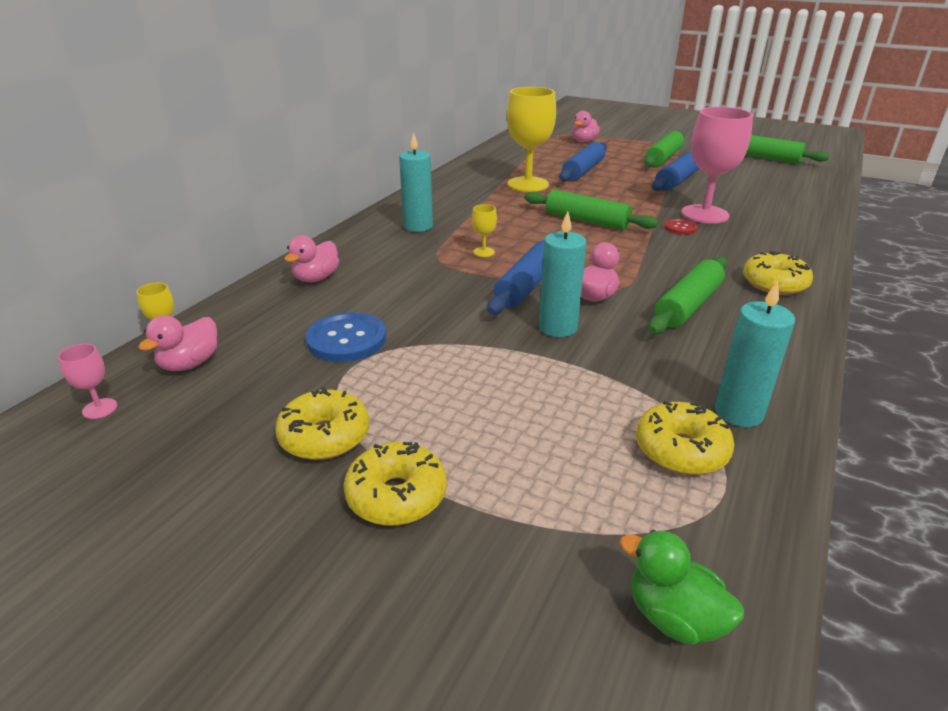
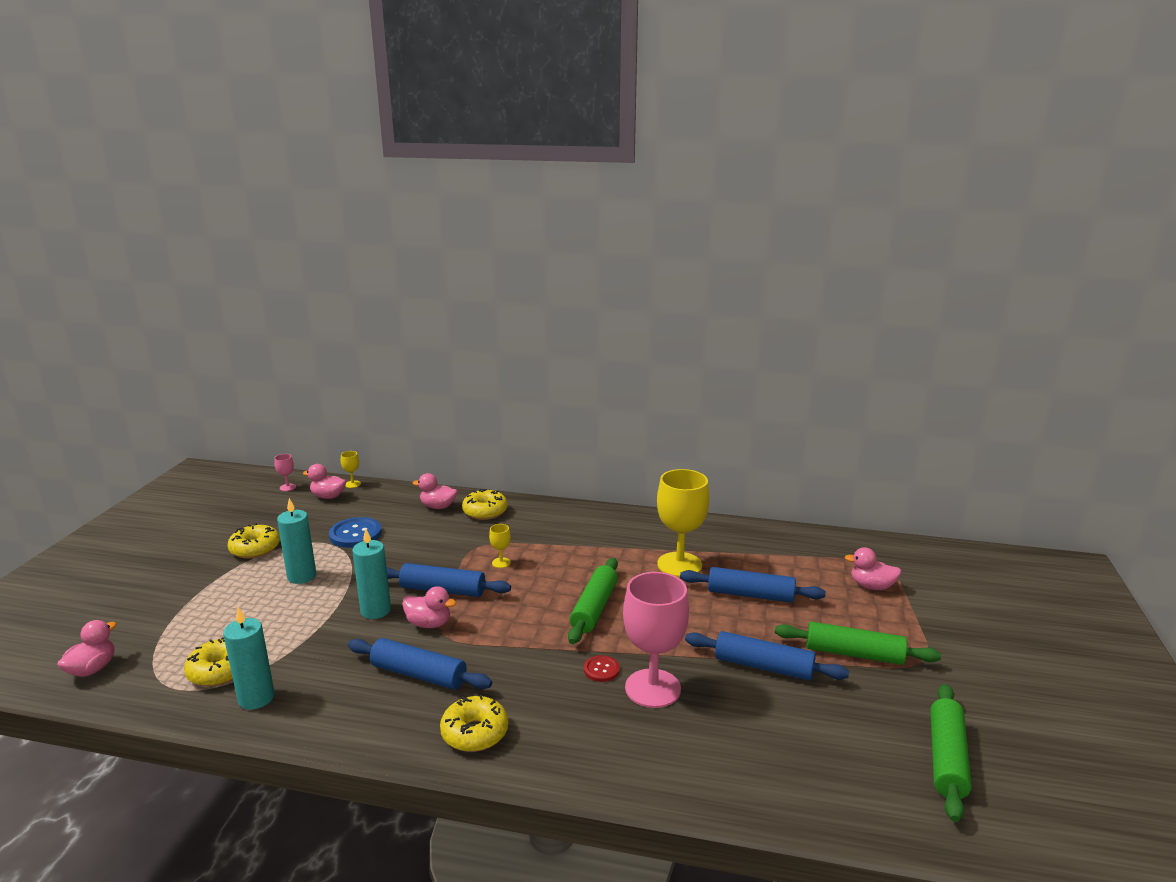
camera: 75 degrees right, 10 degrees down
yellow donut [344,442,447,526] -> yellow donut moved to [462,489,508,520]
turquoise candle [399,132,433,232] -> turquoise candle moved to [277,498,316,584]
green duck [620,530,744,645] -> pink duck [57,620,116,677]
green rolling pin [648,257,728,334] -> blue rolling pin [348,638,492,689]

